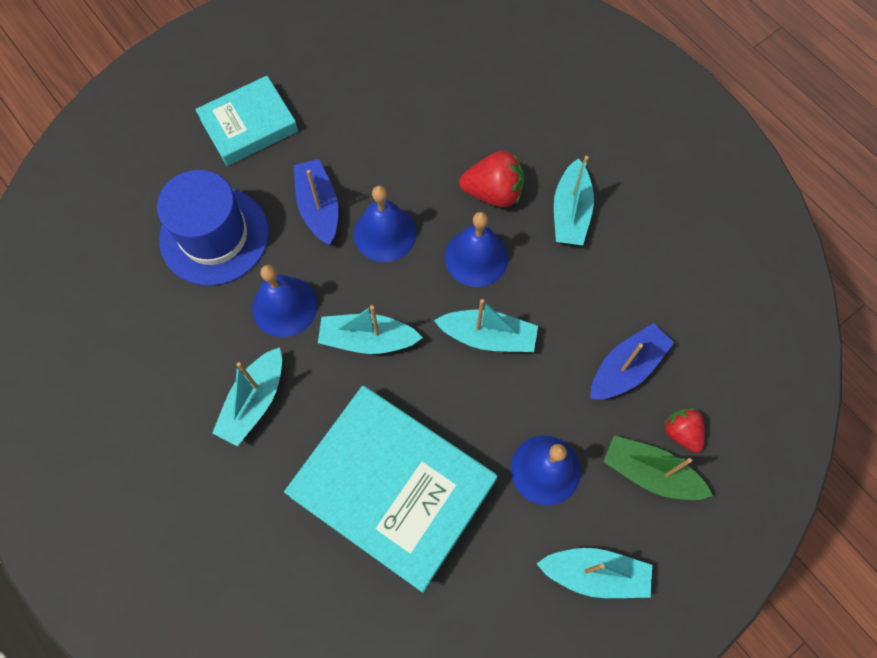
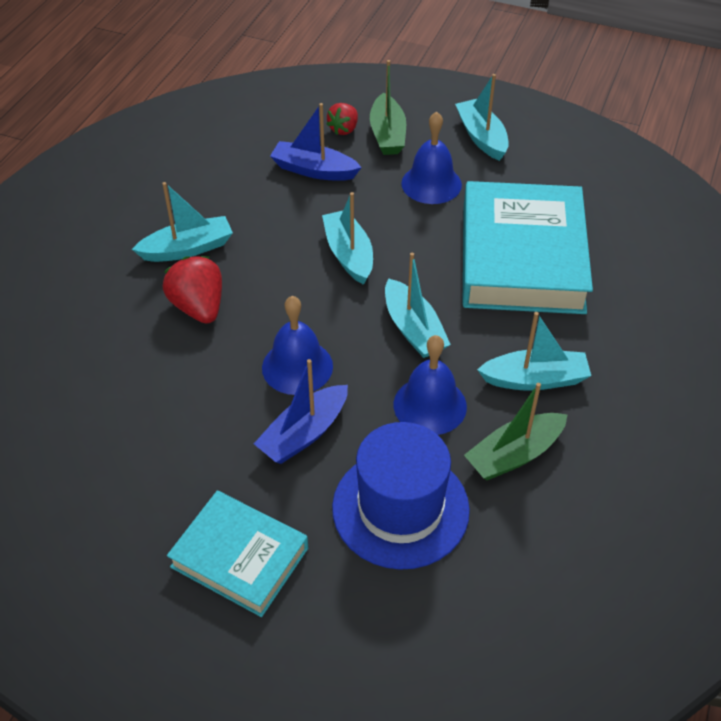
camera: 120 degrees left, 20 degrees down
blue bell [445,212,508,287] -> none
none -> green boat [464,383,568,480]

